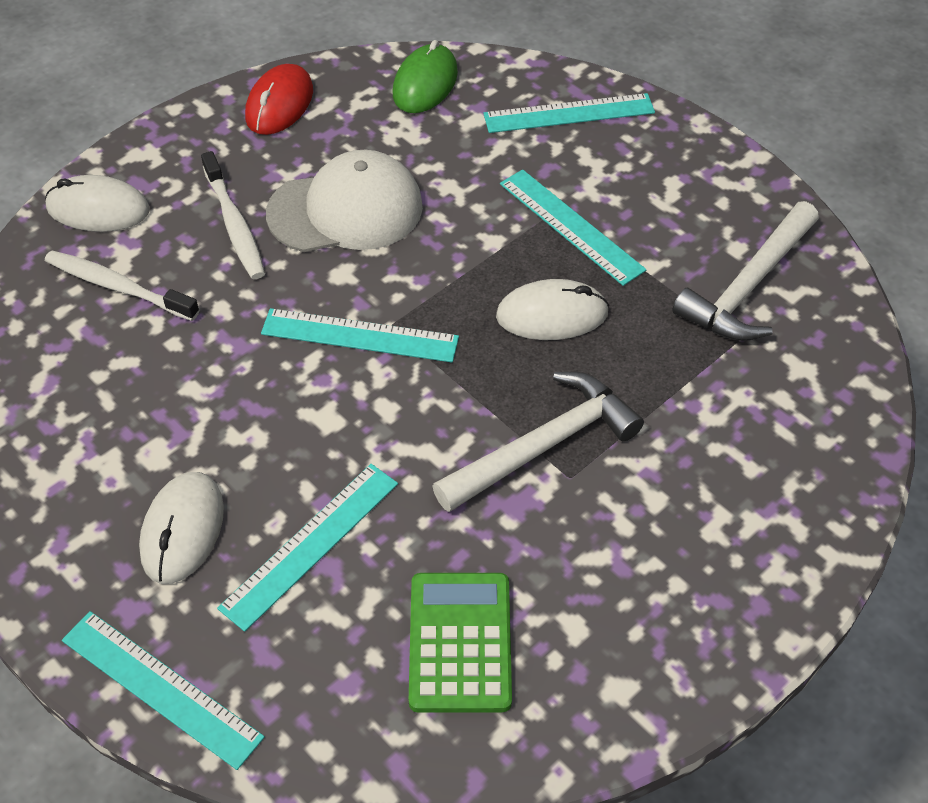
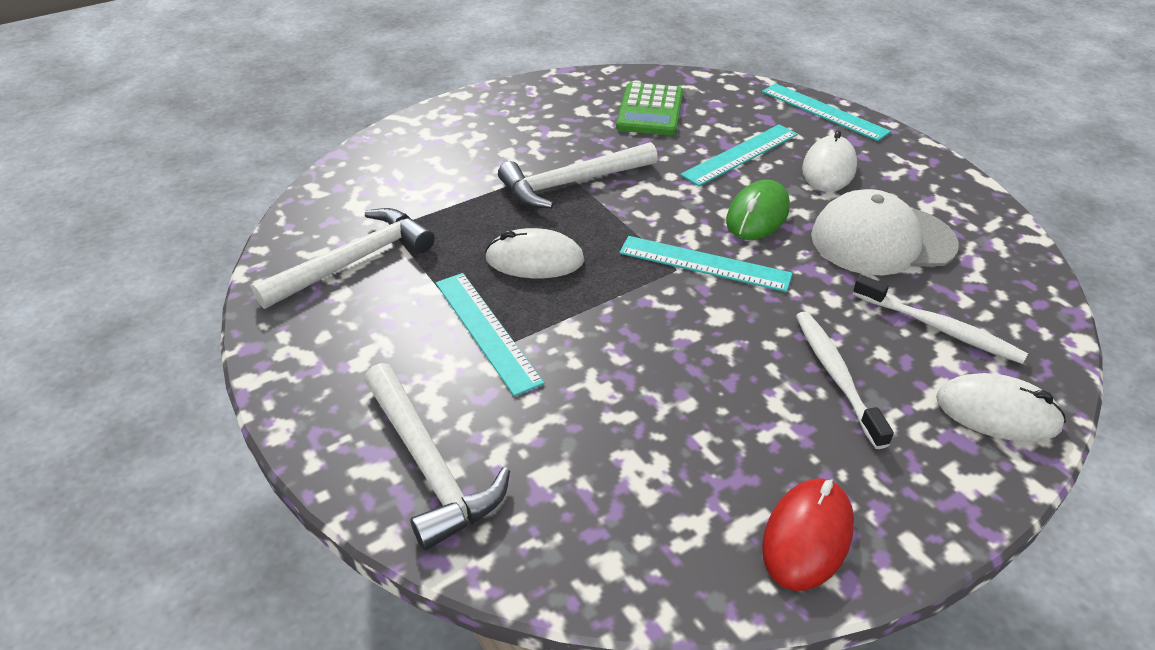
camera: 170 degrees left, 10 degrees down
white cap [266,150,423,252] -> white cap moved to [811,189,959,275]
green mouse [393,40,458,113] -> green mouse moved to [726,180,790,240]
turquoise ruler [483,93,655,133] -> white hammer [364,363,510,550]

